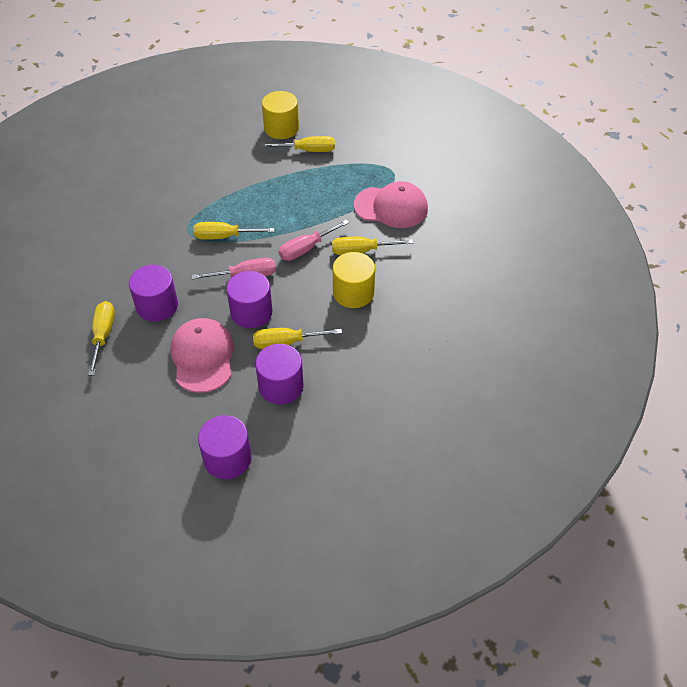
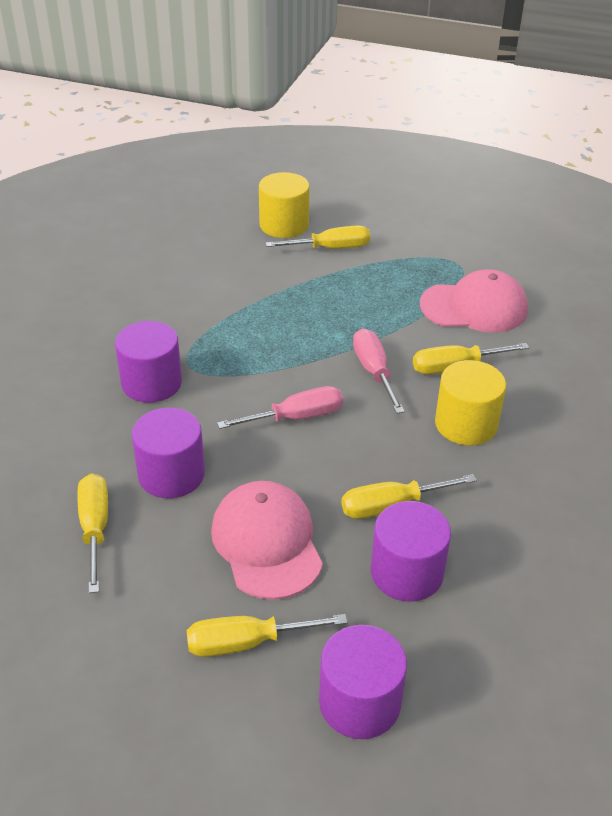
camera: 10 degrees left, 10 degrees down
yellow screwdriver [193,222,274,240] -> yellow screwdriver moved to [187,614,348,657]
purple cylinder [226,271,273,328] -> purple cylinder moved to [115,321,182,403]
pink screwdriver [279,220,349,261] -> pink screwdriver turned 120 degrees clockwise [353,329,405,414]

